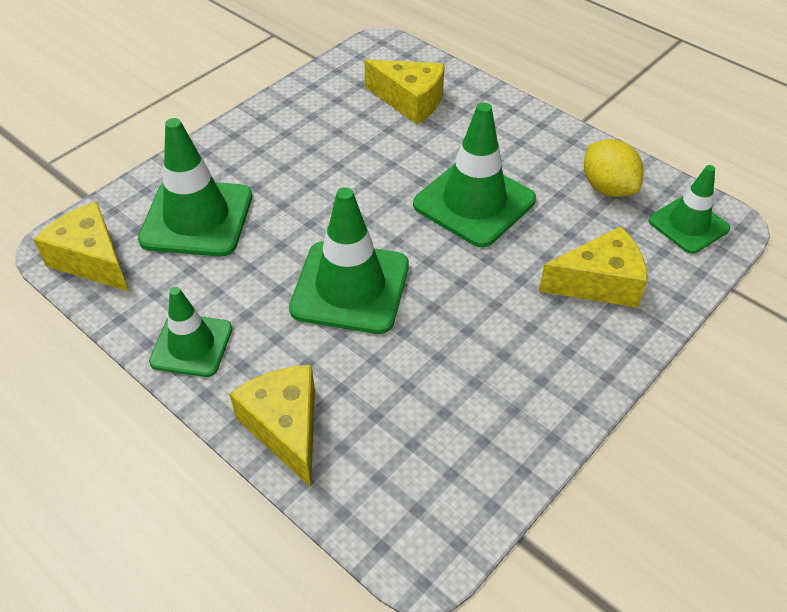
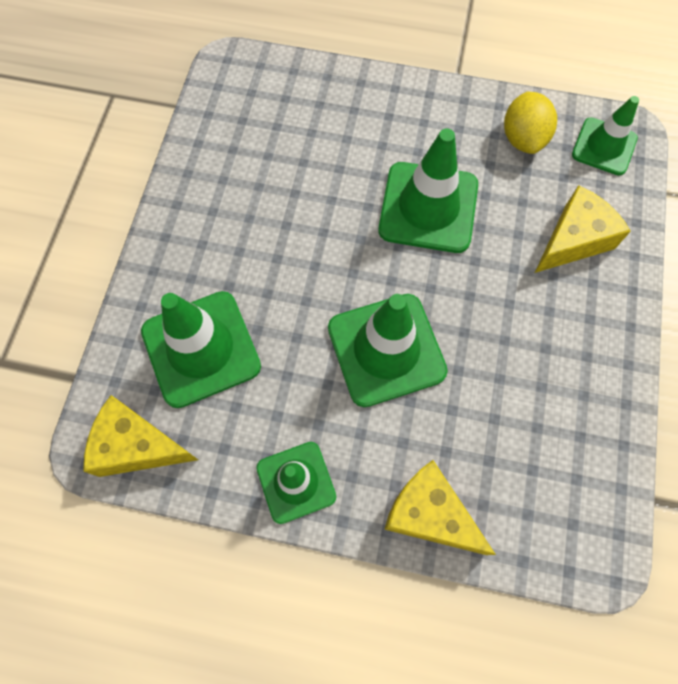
camera: 30 degrees left, 20 degrees up
yellow cheese [364,59,445,125] -> none
yellow lemon [584,139,644,197] -> yellow lemon turned 60 degrees clockwise [504,92,557,154]

